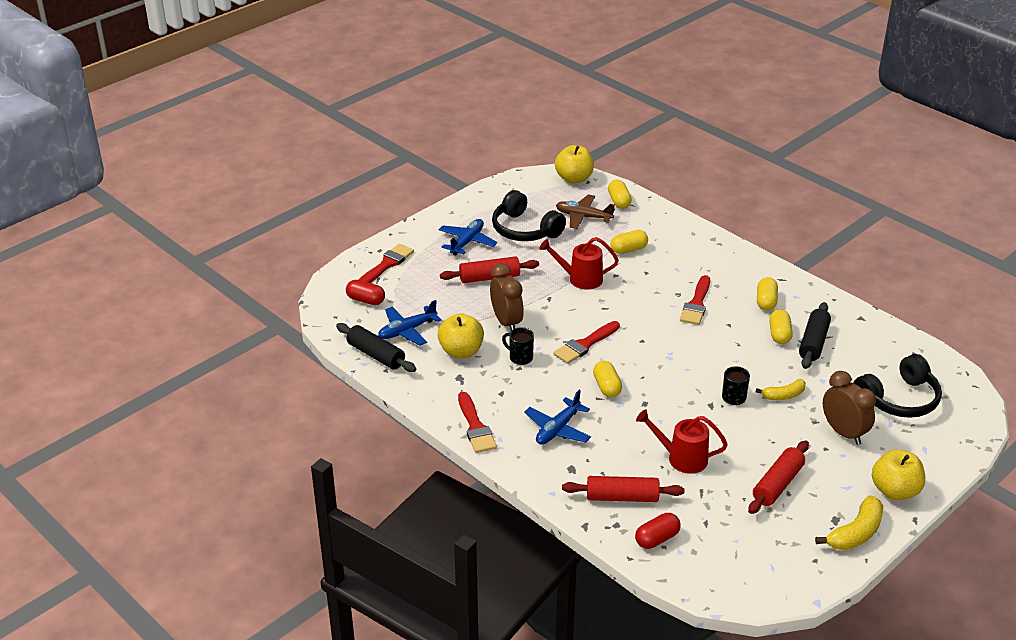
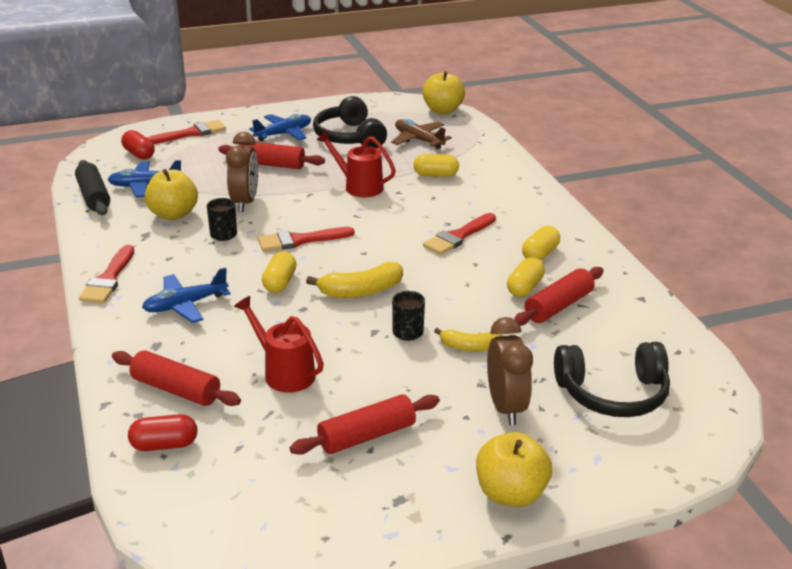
camera: 25 degrees right, 5 degrees down
yellow capsule [608,180,632,209] -> none
black rolling pin [799,302,831,369] -> red rolling pin [514,267,604,326]
yellow banana [815,496,883,550] -> yellow banana moved to [306,262,403,298]

